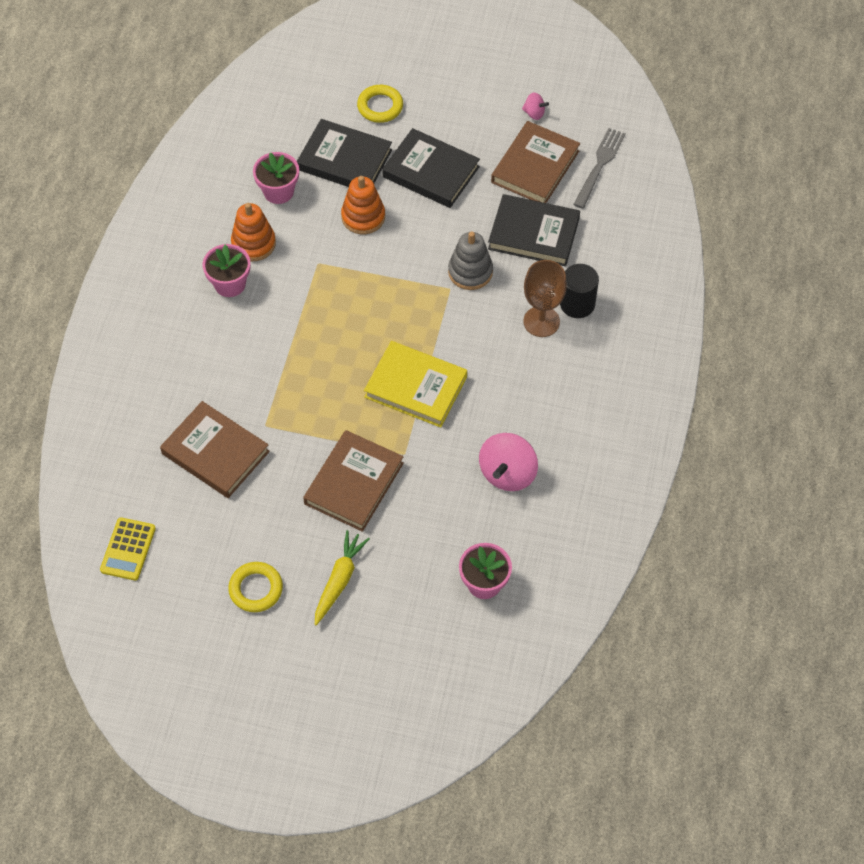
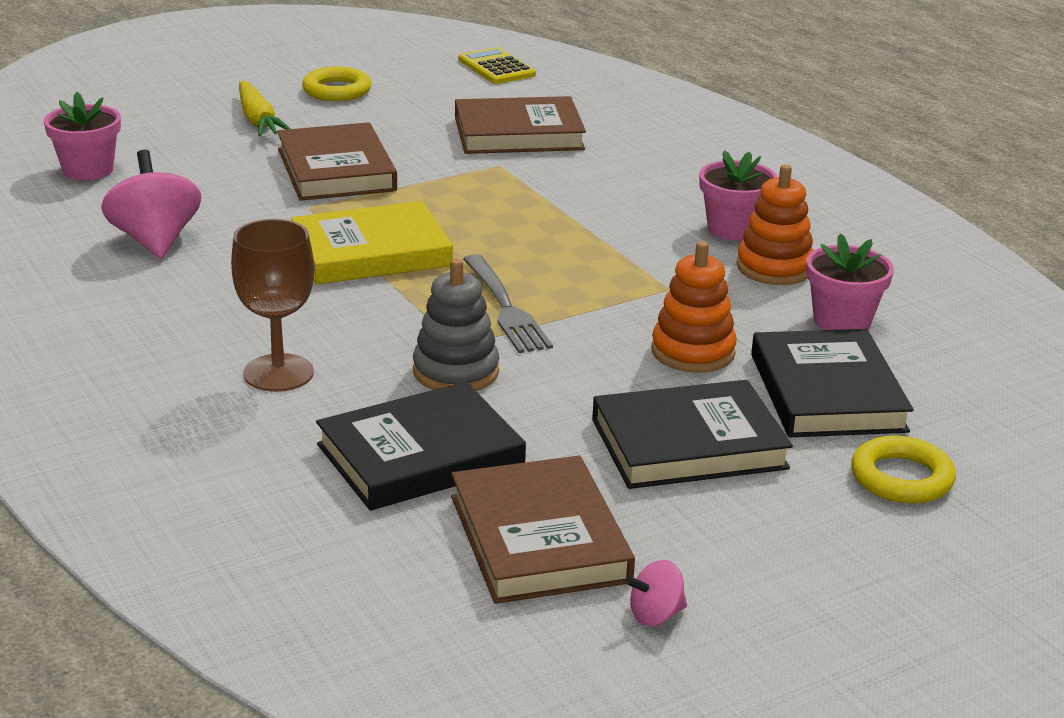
camera: 135 degrees right, 30 degrees down
black book [297,119,392,187] -> black book turned 75 degrees counterclockwise [751,329,913,437]
black cylinder [560,264,599,318] -> none
grey fork [573,128,626,209] -> grey fork moved to [463,254,553,353]

